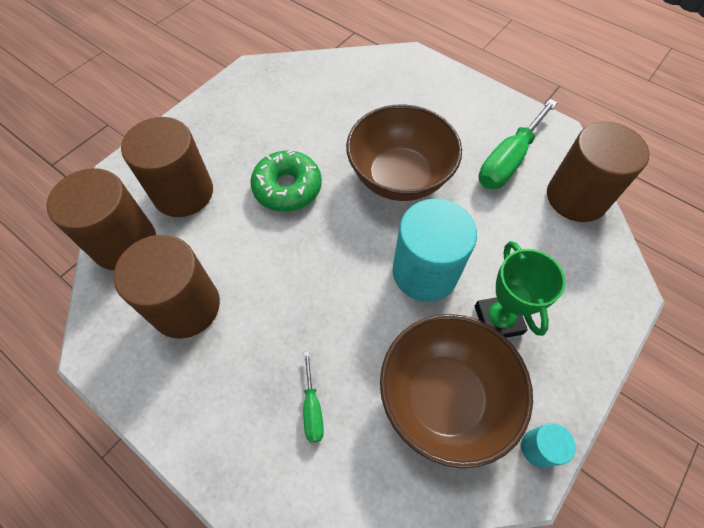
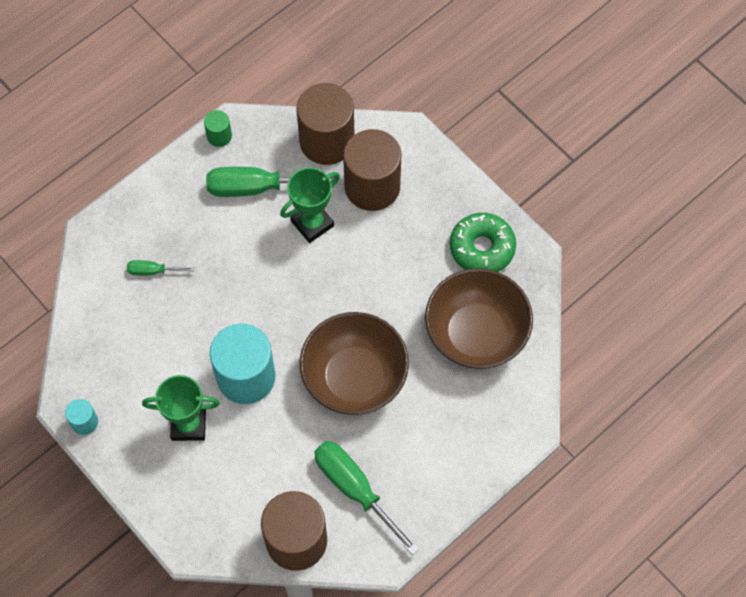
camera: 100 degrees right, 5 degrees up
brown cylinder [113,235,220,339] -> green screwdriver [206,167,339,197]
green donut [250,149,322,212] -> green donut moved to [450,213,516,272]
brown bowl [380,314,533,468] -> brown bowl moved to [425,268,533,369]
none -> green cylinder [204,110,232,147]
none -> green trophy [280,167,340,243]

